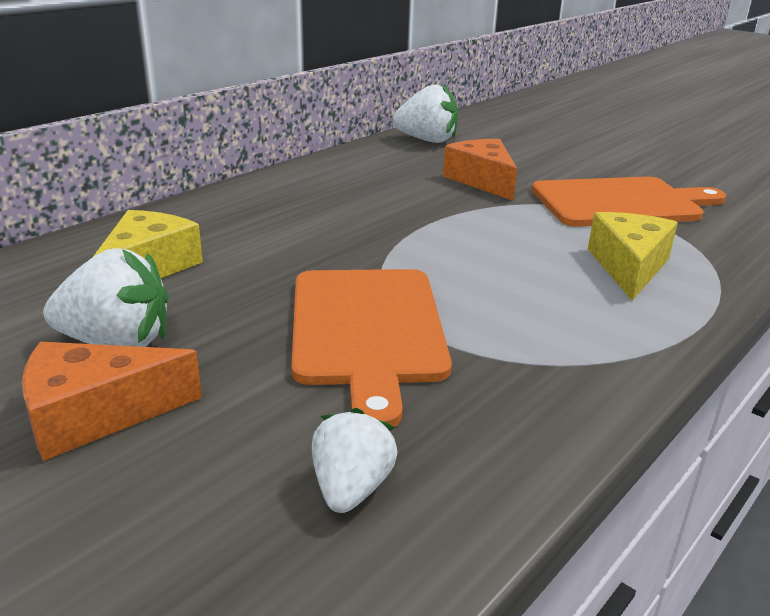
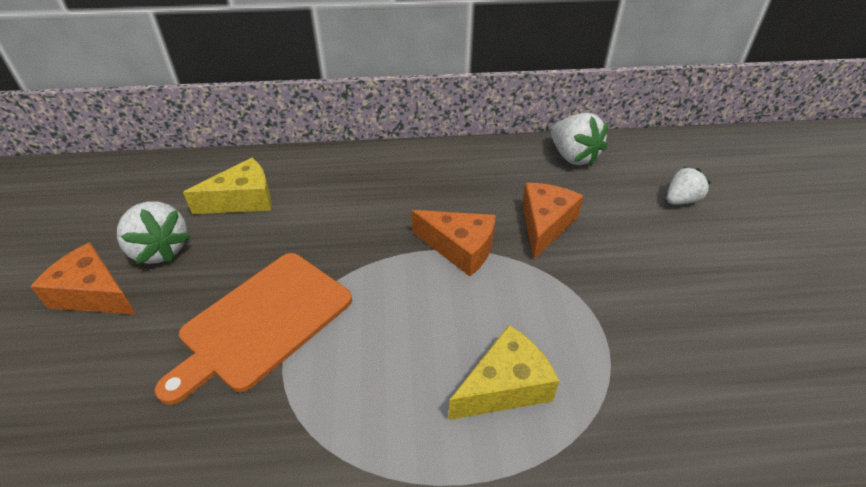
camera: 45 degrees right, 15 degrees up
white strawberry [312,408,398,513] -> white strawberry moved to [667,167,711,205]
orange cutting board [532,177,726,227] -> none
none -> orange cheese [412,210,496,276]

